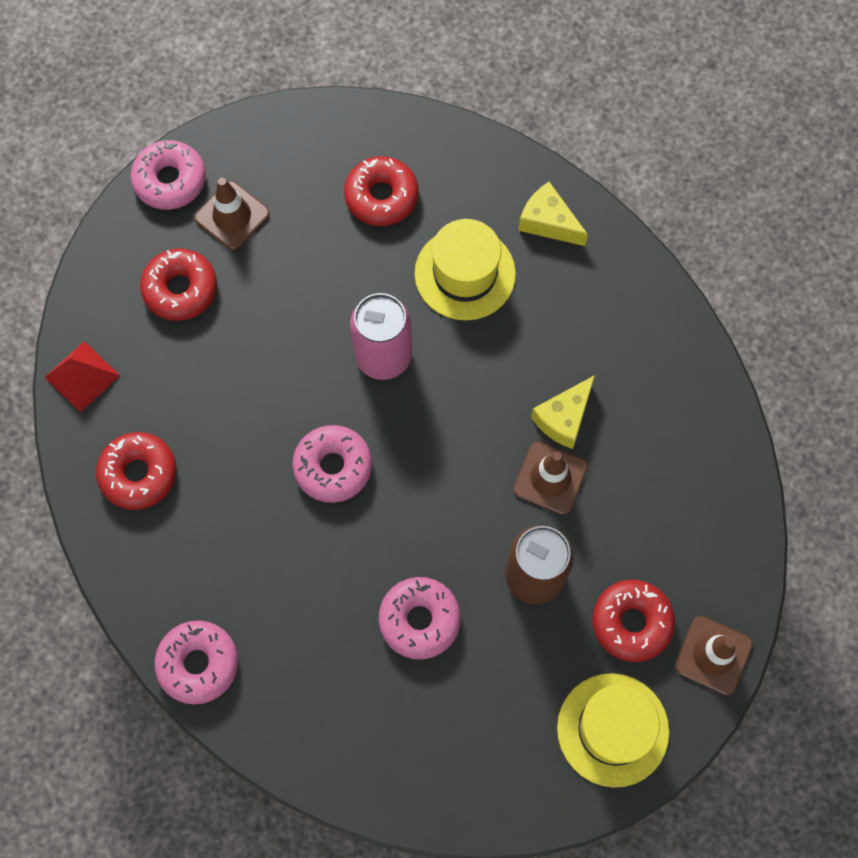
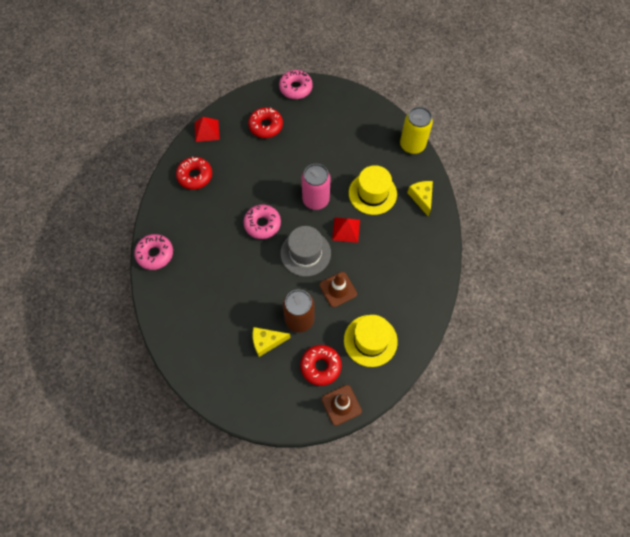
camera: 40 degrees right, 5 degrees down
brown traffic cone [194,178,270,250] -> none
red donut [344,156,418,226] -> none
pink donut [379,577,461,660] -> none
yellow cheese [531,375,595,449] -> yellow cheese moved to [253,327,290,357]
yellow hat [557,673,669,787] -> yellow hat moved to [344,315,398,367]
none -> grey hat [281,226,331,277]
none -> red pyramid [332,217,360,243]
none -> yellow can [400,107,433,154]

